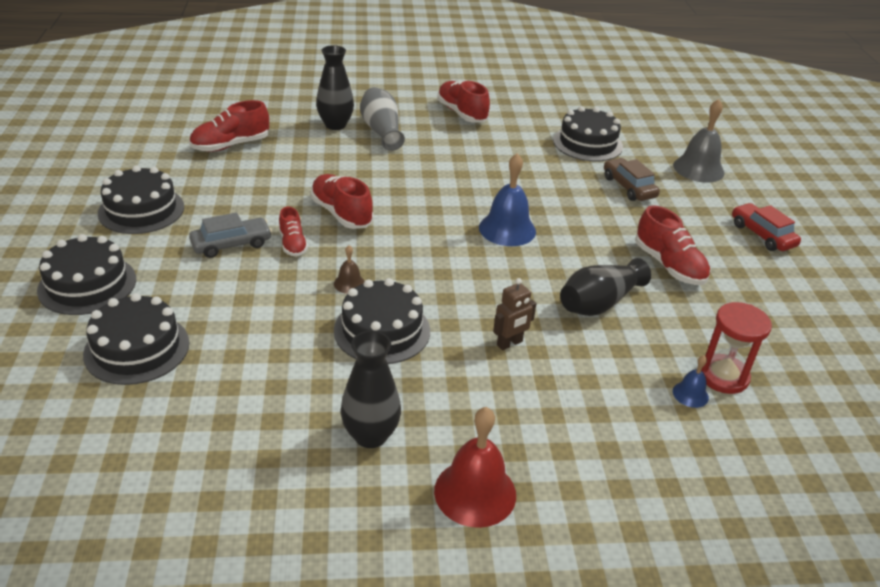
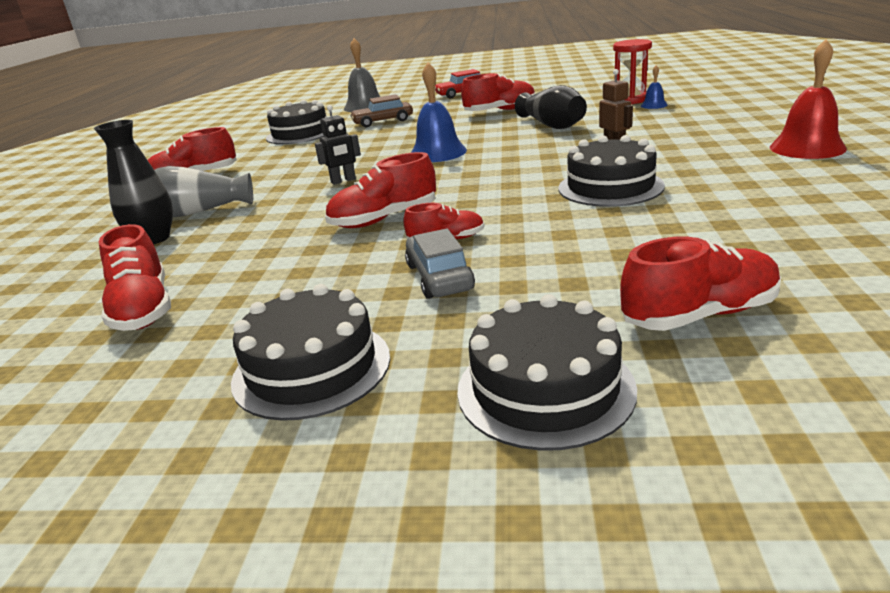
camera: 75 degrees left, 10 degrees down
black cake [83,293,189,385] -> red shoe [620,237,781,331]
brown bell [334,245,365,294] -> none
black vase [341,331,401,448] -> none
none -> black robot [315,105,361,185]

